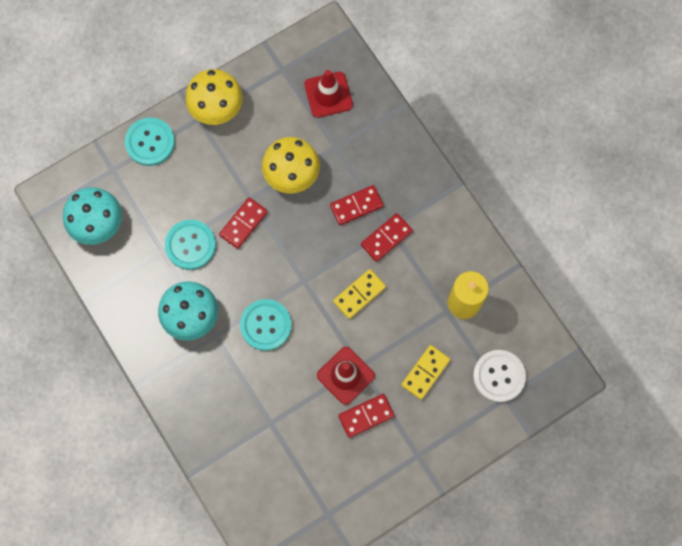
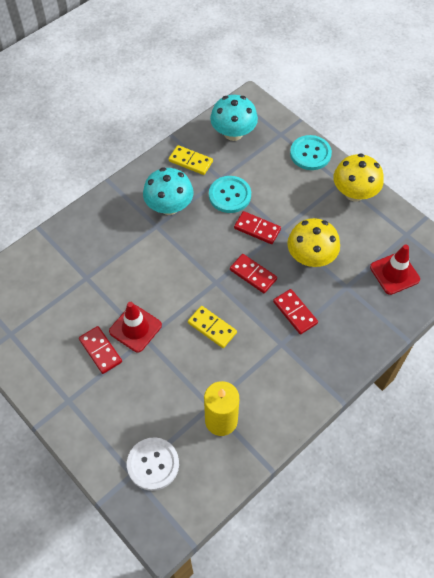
camera: 80 degrees right, 15 degrees down
turquoise button [240,299,292,351] -> none
red domino [361,213,413,262] -> red domino moved to [230,254,277,293]
yellow domino [401,345,450,400] -> yellow domino moved to [169,145,213,175]

